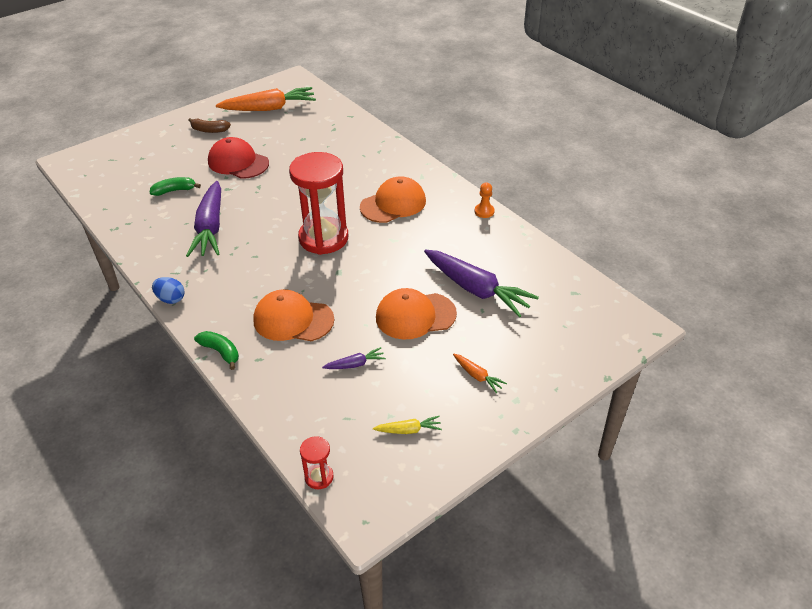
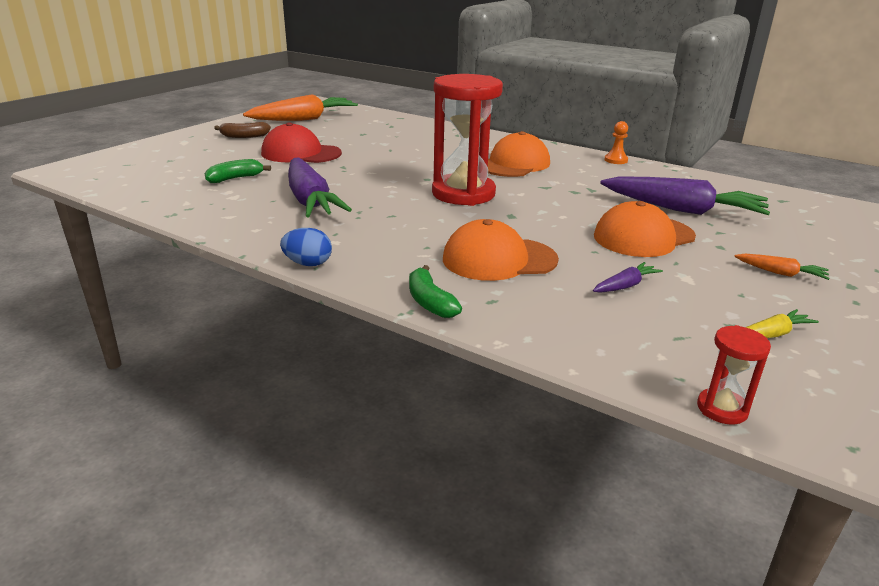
camera: 20 degrees left, 15 degrees down
green banana [194,331,239,370] -> green banana turned 135 degrees counterclockwise [409,265,462,318]

